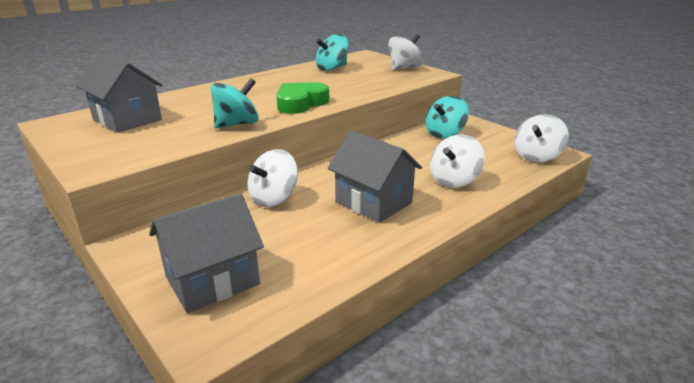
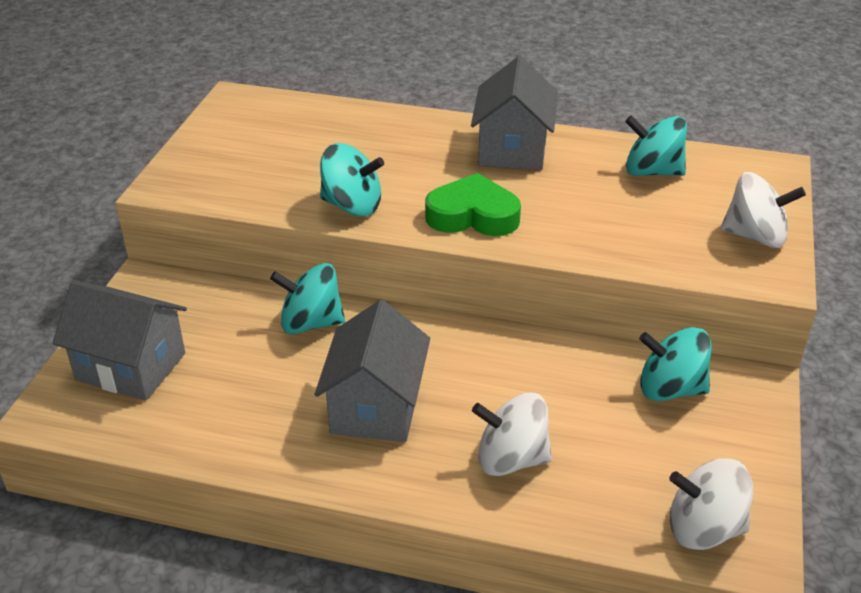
camera: 55 degrees right, 10 degrees up
grey house [76,53,163,133] -> grey house moved to [471,56,558,170]
white spinning top [248,149,298,207] -> turquoise spinning top [270,263,345,334]

